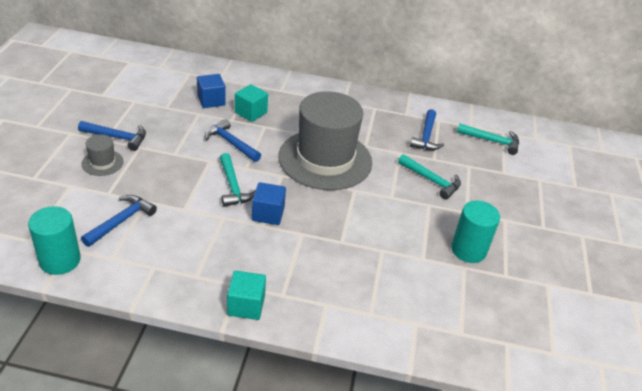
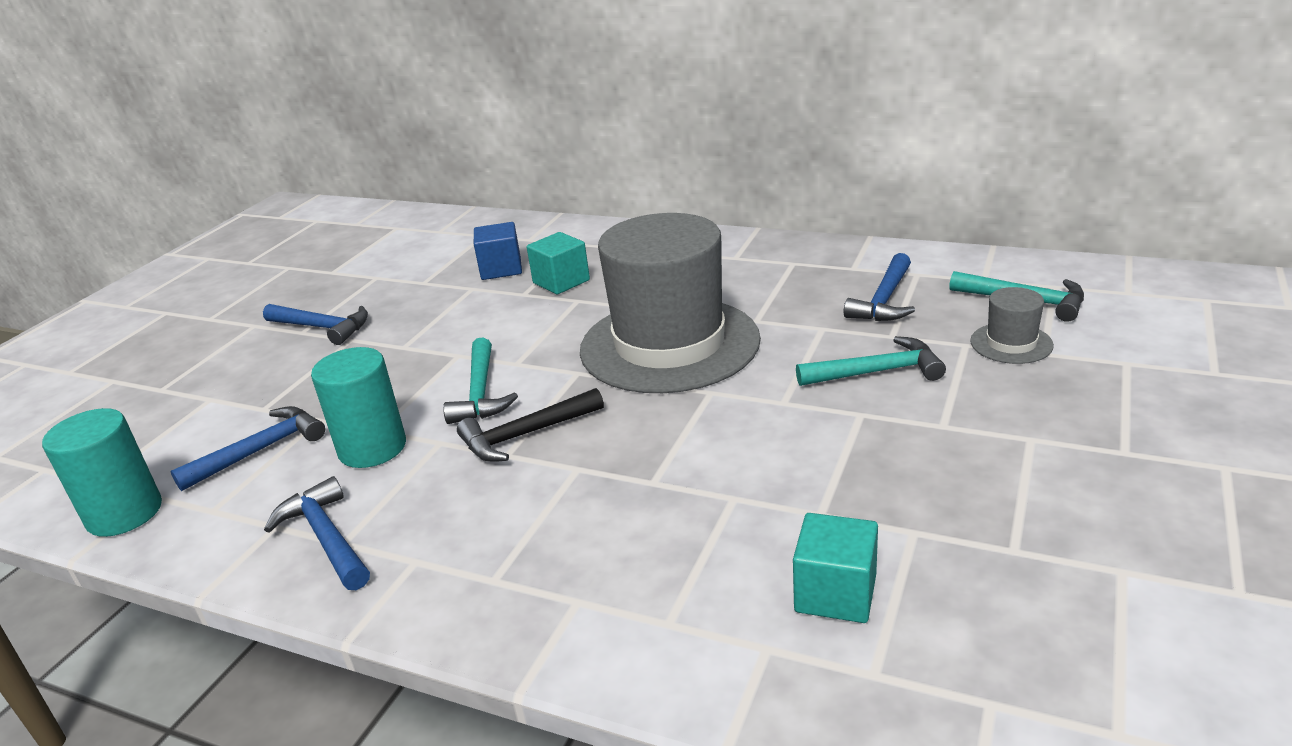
camera: 20 degrees right, 10 degrees down
grey hat [82,135,124,176] -> grey hat moved to [970,287,1054,364]
blue hammer [205,119,261,162] -> blue hammer moved to [264,476,370,590]
turquoise cube [227,271,266,320] -> turquoise cube moved to [793,513,878,623]
blue cube [252,182,286,225] -> black hammer [457,388,604,462]
turquoise hammer [398,154,461,200] -> turquoise hammer turned 60 degrees counterclockwise [796,336,946,386]
turquoise cylinder [451,201,500,263] -> turquoise cylinder moved to [311,347,406,468]

